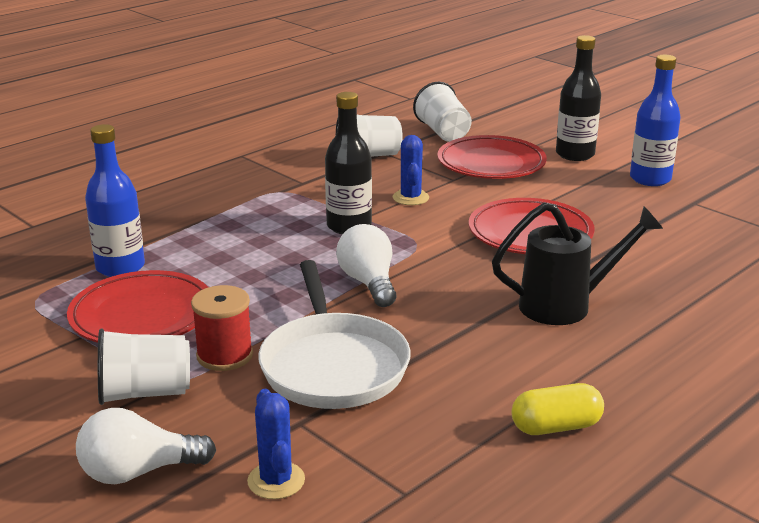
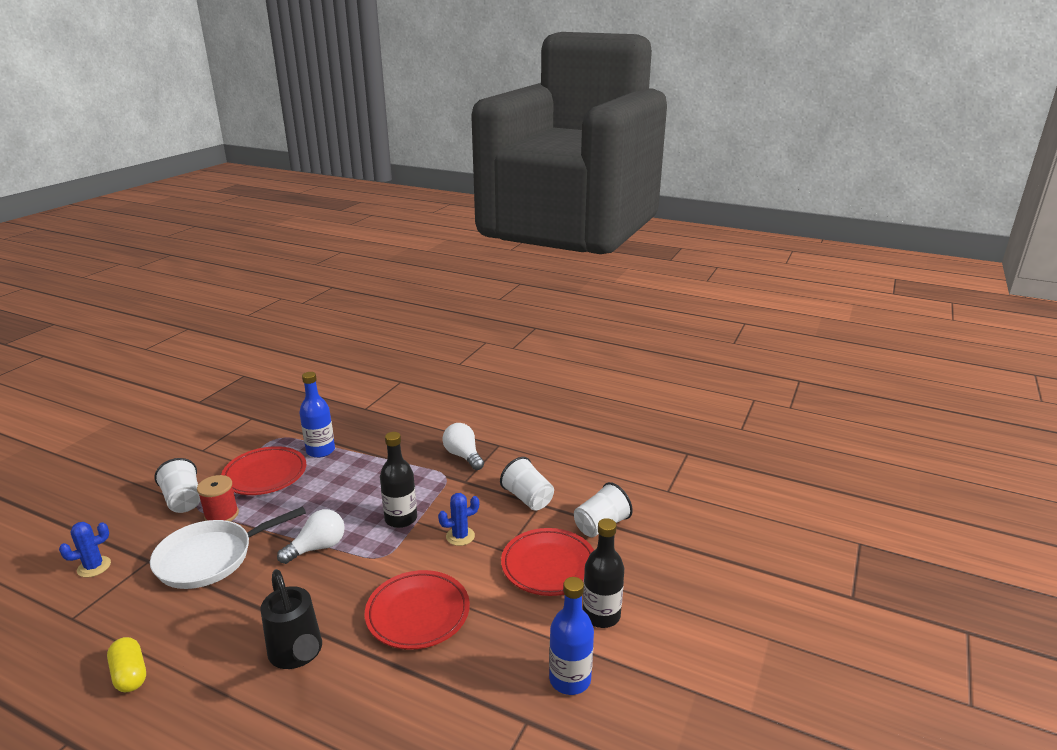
camera: 70 degrees right, 0 degrees up
white light bulb [76,408,216,484] -> white light bulb moved to [442,423,484,470]

